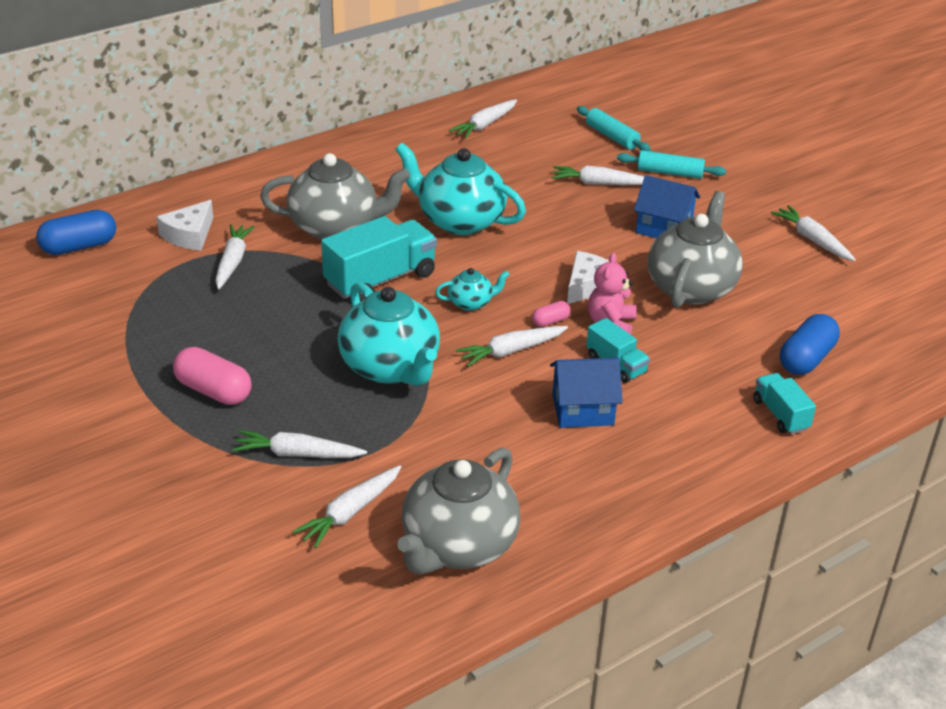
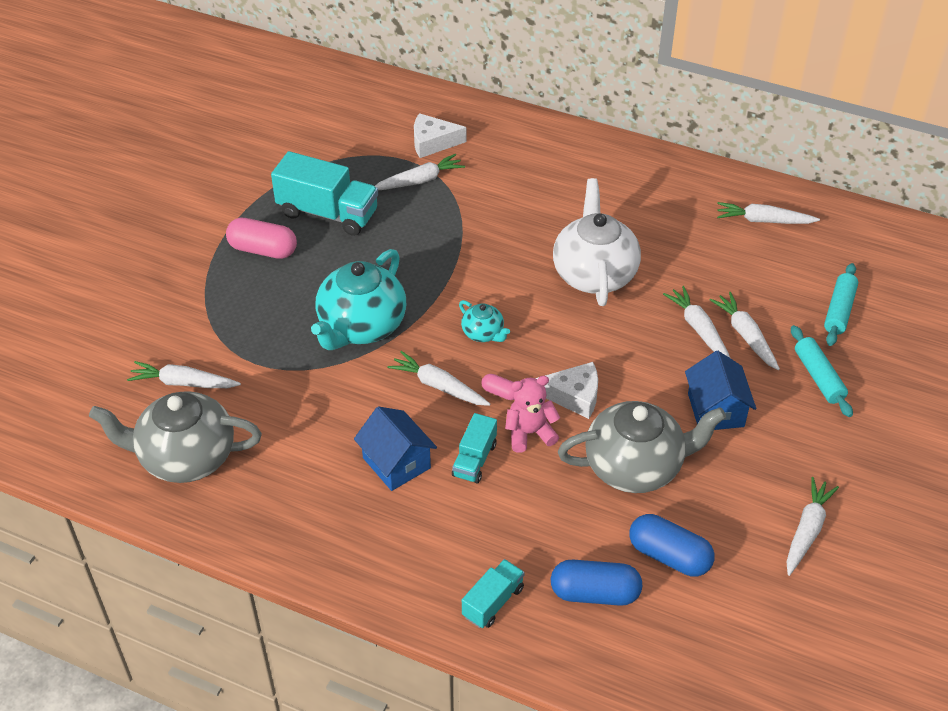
camera: 60 degrees right, 10 degrees up
blue capsule [36,210,116,255] -> blue capsule moved to [630,514,715,577]
pink capsule [173,347,252,405] -> pink capsule turned 75 degrees counterclockwise [226,218,297,259]
white carrot [232,430,367,458] -> white carrot moved to [663,286,730,358]
grey teapot [260,153,411,240] -> none
turquoise truck [321,216,437,302] -> turquoise truck moved to [271,151,378,236]
turquoise teapot [395,143,526,235] -> white teapot [553,178,641,306]

